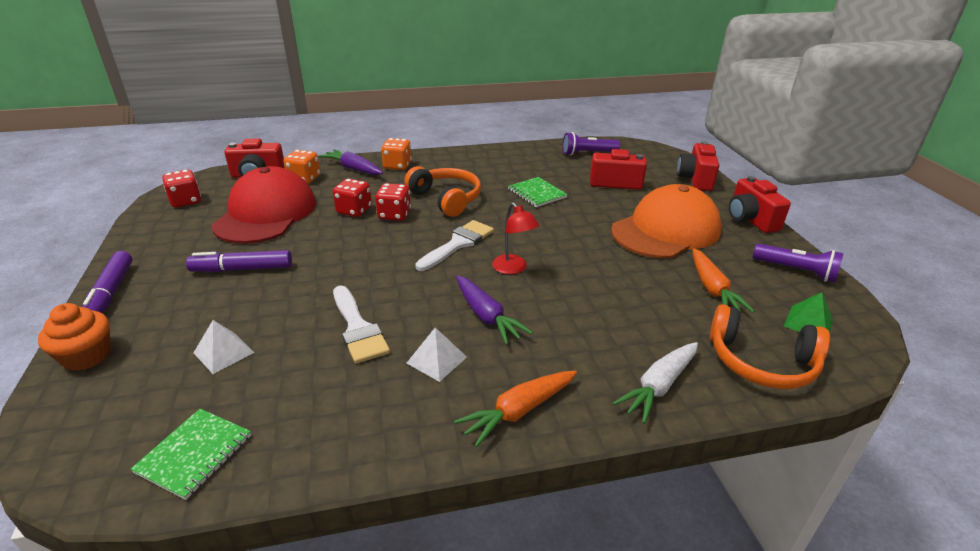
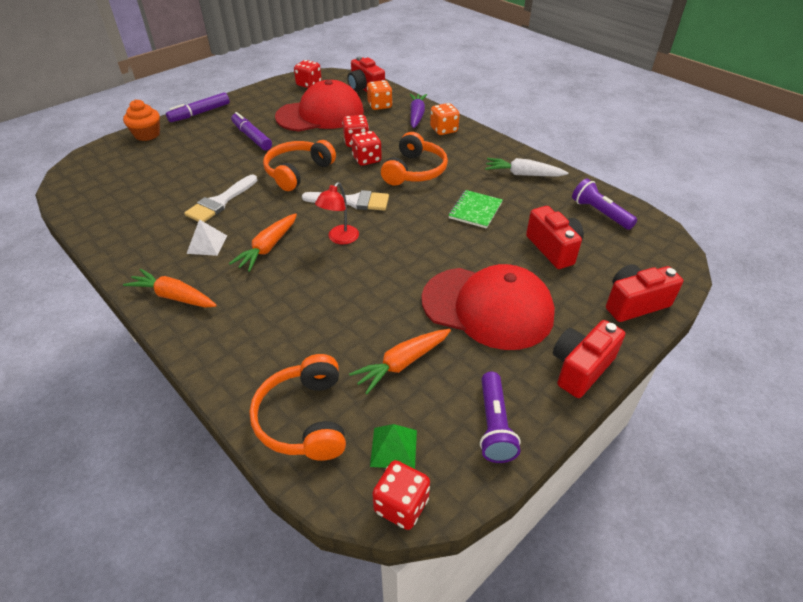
camera: 60 degrees right, 10 degrees up
green notebook [131,409,251,500] -> none
white pyramid [194,320,254,374] -> none
purple carrot [456,275,533,345] -> orange carrot [229,213,297,272]
orange cap [611,184,722,258] -> red cap [421,264,555,350]
white carrot [612,342,698,424] -> white carrot moved to [485,158,568,176]
none -> orange headphones [263,140,336,191]
none -> red dice [372,460,430,530]

